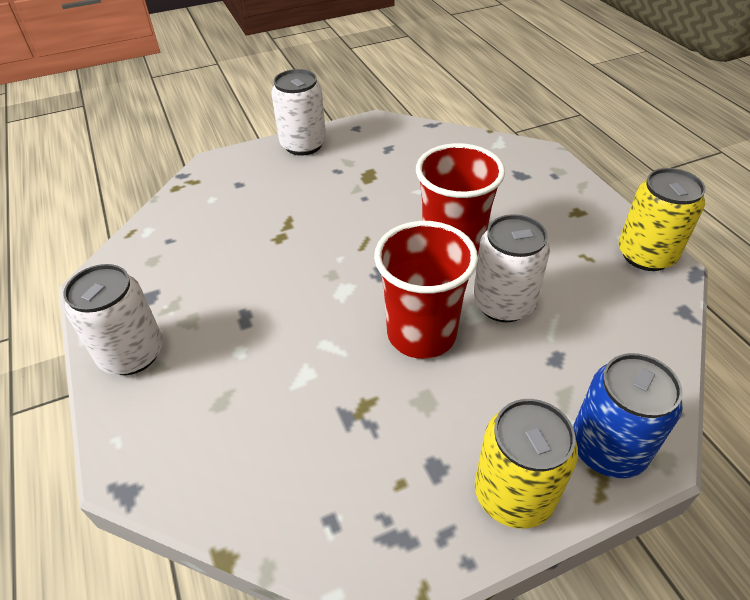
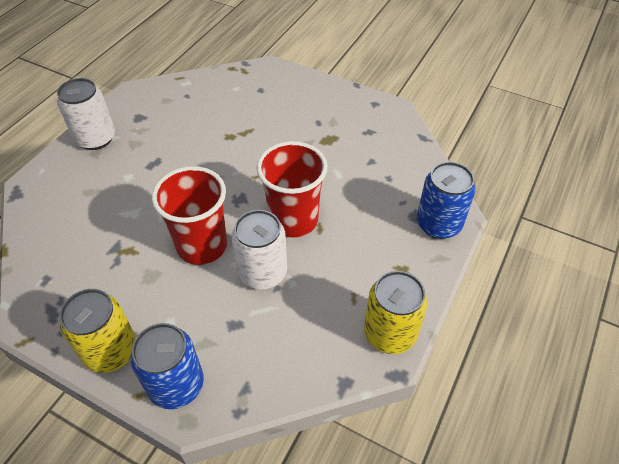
camera: 50 degrees right, 5 degrees up
white can [271,69,326,156] -> none
none -> blue can [417,162,476,239]

